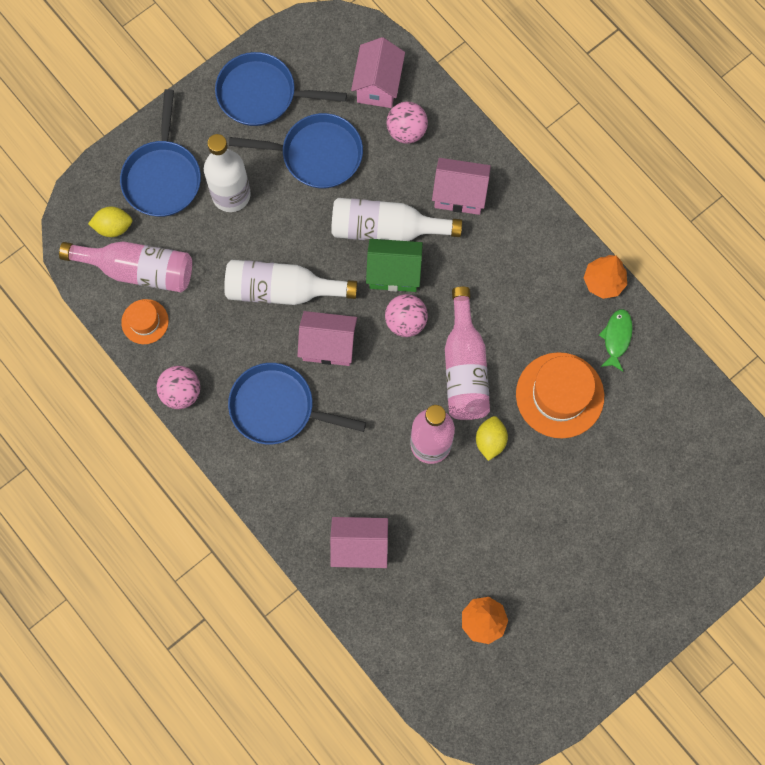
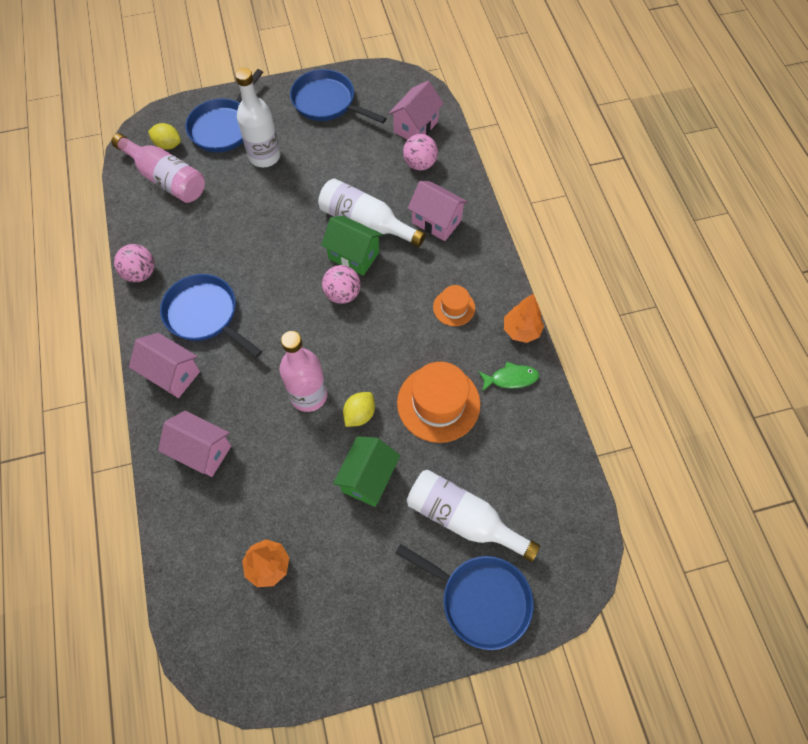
camera: 25 degrees right, 10 degrees down
orange hat [121,299,169,344] -> orange hat moved to [433,285,475,326]
white bottle [224,260,358,305] -> white bottle moved to [407,470,540,562]
blue pan [229,113,363,188] -> blue pan moved to [395,544,534,650]
pink house [297,311,357,366] -> pink house moved to [129,333,200,398]
pink bottle [445,286,490,420] -> none
green fish [599,309,633,372] -> green fish turned 45 degrees clockwise [478,362,539,392]
none -> green house [333,436,400,507]

